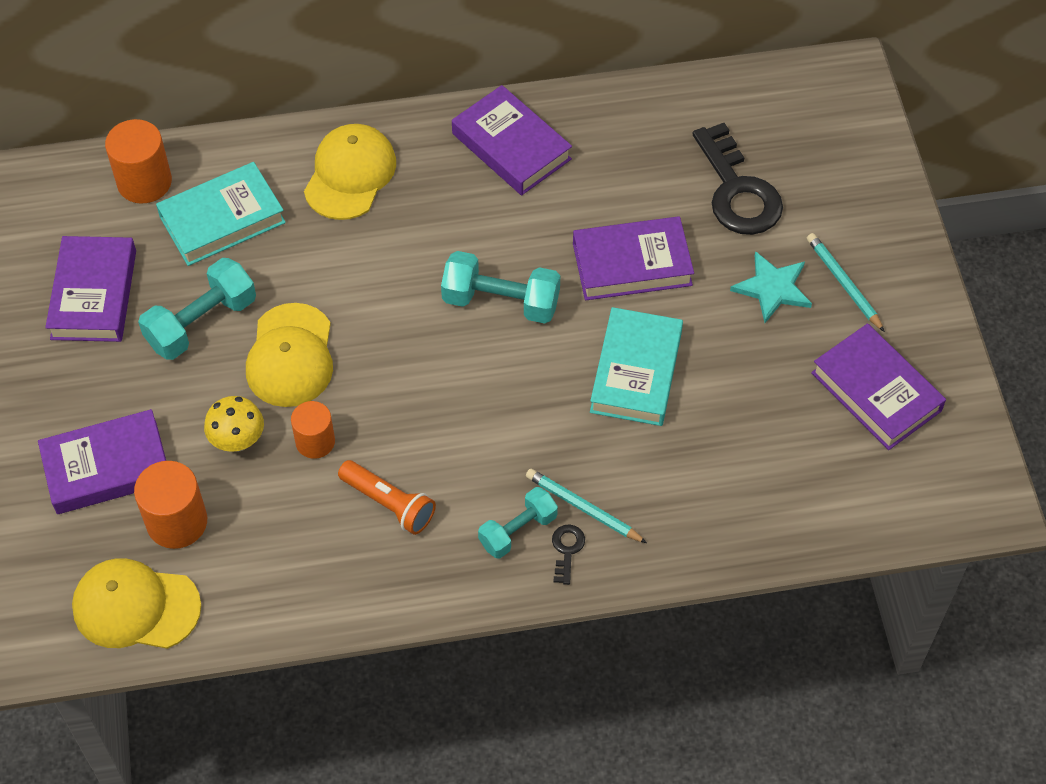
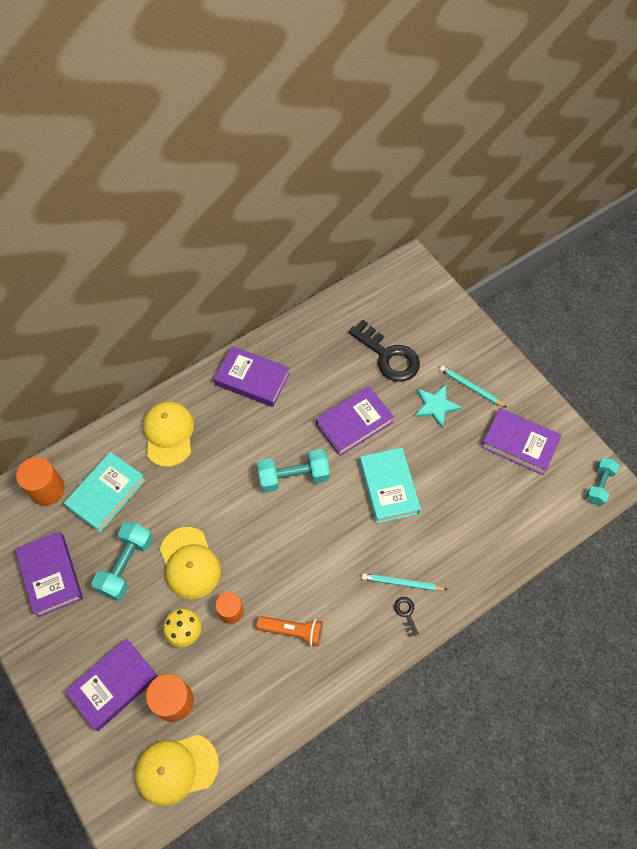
camera: 25 degrees left, 5 degrees up
turquoise dumbbell [478,487,558,559] -> turquoise dumbbell moved to [586,458,620,505]

